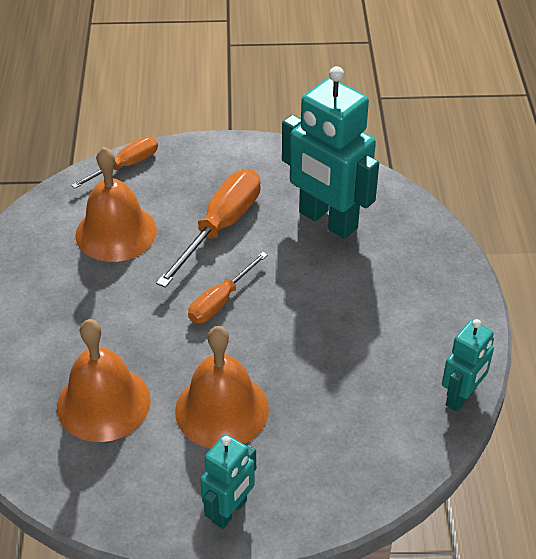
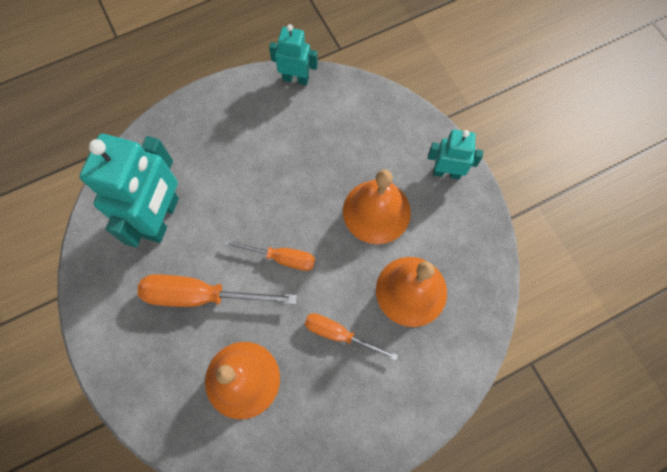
camera: 115 degrees left, 25 degrees up
orange screwdriver [71,137,158,189] -> orange screwdriver moved to [305,313,398,361]

